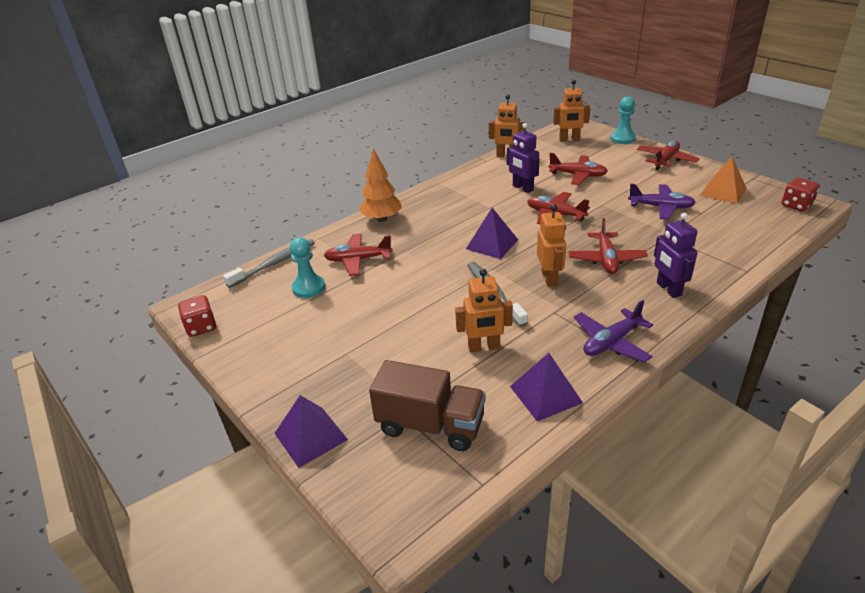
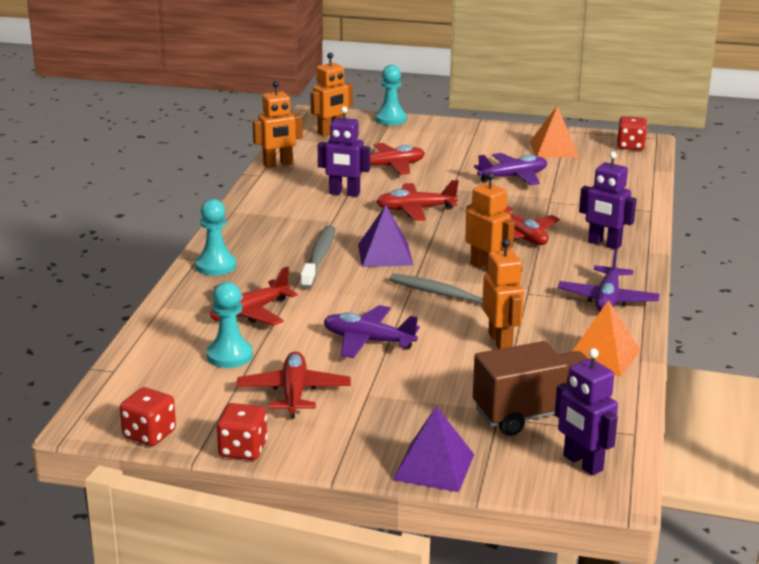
camera: 40 degrees left, 10 degrees down
grey toothbrush [223,239,315,288] -> grey toothbrush moved to [300,225,335,289]
orange tree [359,148,402,222] -> turquoise pawn [195,199,236,276]
orange robot [455,269,513,352] -> orange robot turned 60 degrees counterclockwise [482,239,524,349]
purple pyramid [510,353,583,421] -> orange pyramid [572,300,640,377]
red plane [637,141,699,170] -> red plane moved to [237,351,351,418]
none -> red dice [217,403,267,460]
none -> purple plane [324,305,420,358]
none -> purple robot [555,348,618,475]

